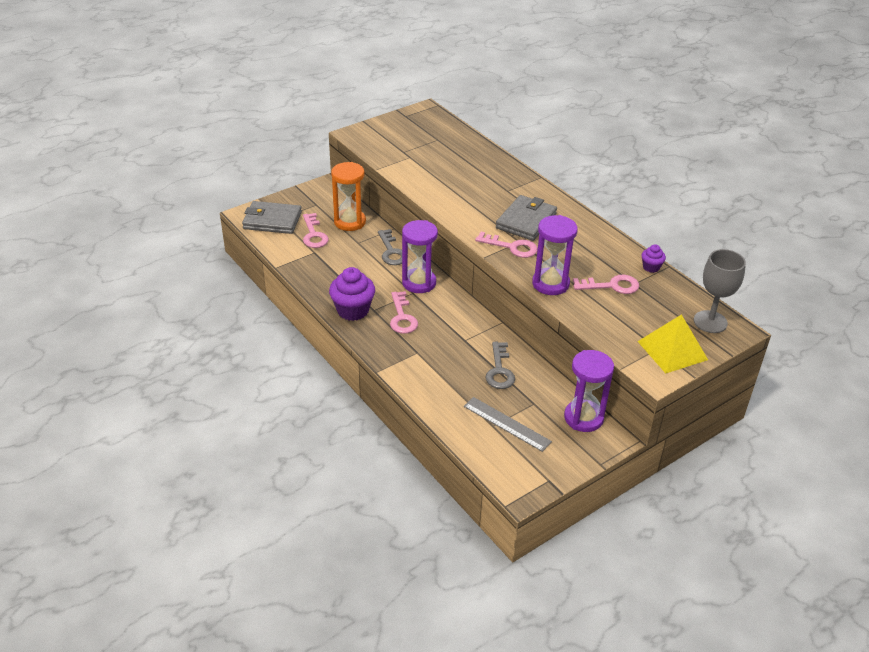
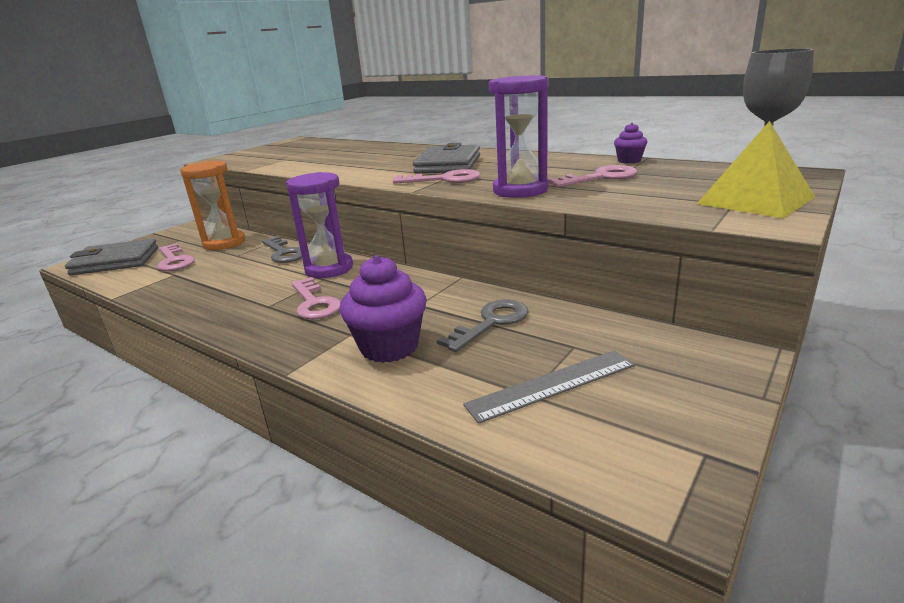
camera: 15 degrees left, 15 degrees down
purple cupcake [329,267,375,321] -> purple cupcake moved to [340,255,427,363]
grey ruler [464,397,552,452] -> grey ruler turned 45 degrees counterclockwise [463,350,635,424]
grey key [485,342,515,389] -> grey key turned 120 degrees counterclockwise [437,300,528,352]
purple hourglass [564,350,614,432] -> none

